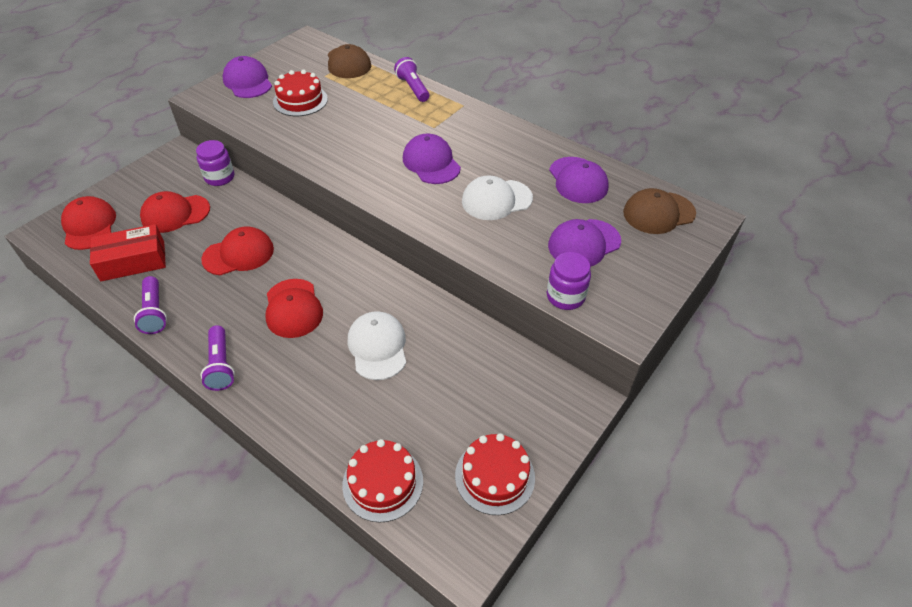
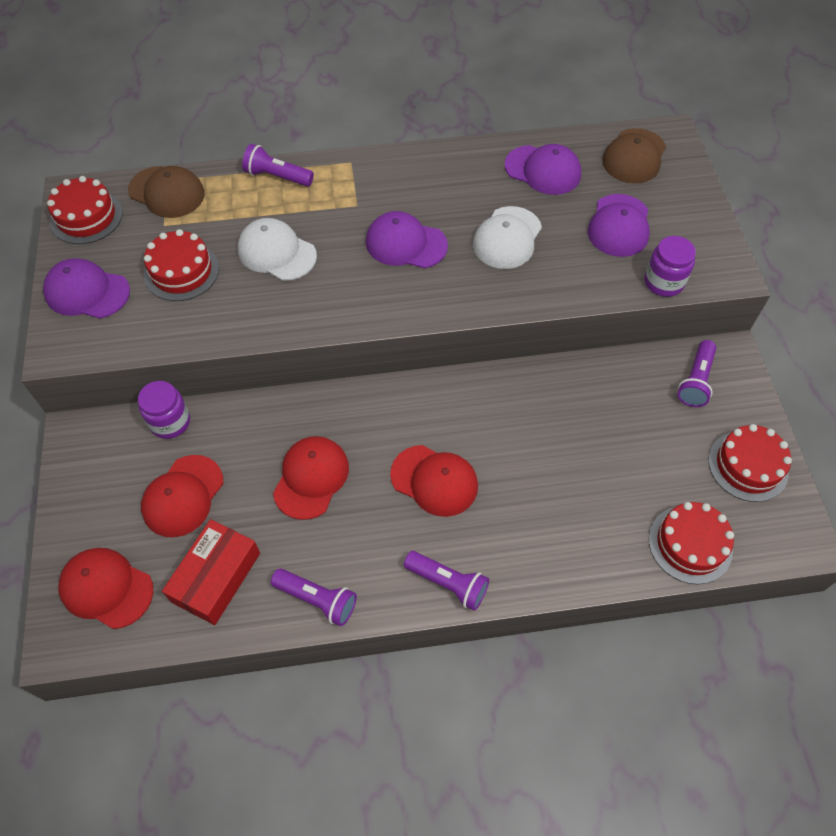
camera: 45 degrees left, 10 degrees up
white cap [347,311,406,380] -> white cap moved to [237,218,317,281]
none -> red cake [47,176,123,244]
none -> purple flashlight [677,340,716,407]

